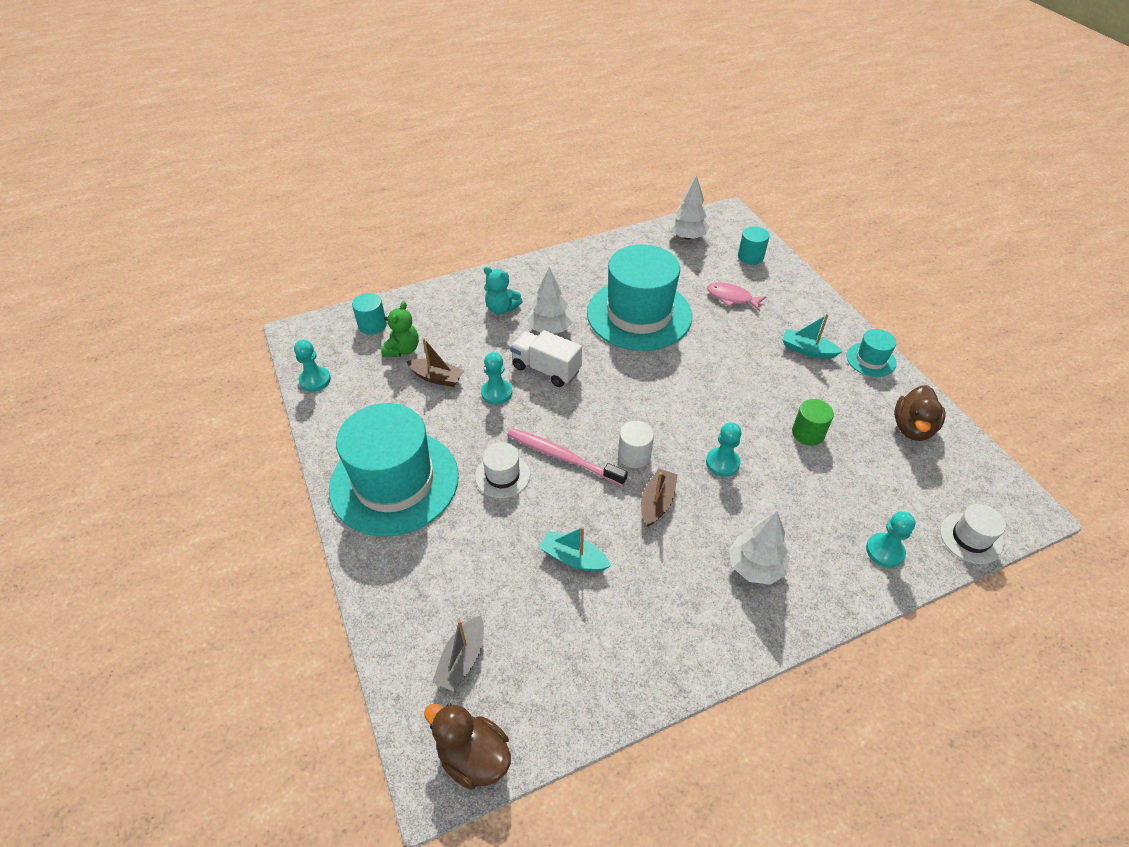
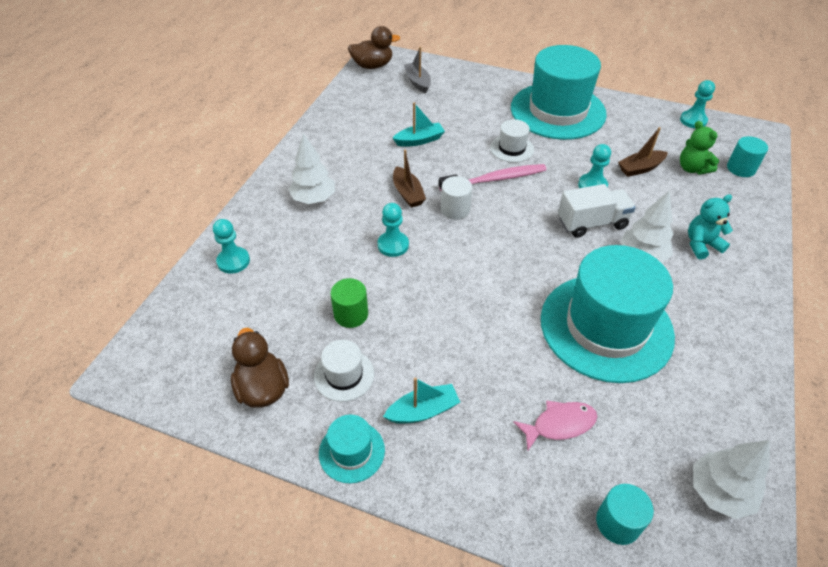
camera: 135 degrees right, 0 degrees up
white hat [940,504,1006,564] -> white hat moved to [314,340,374,402]

